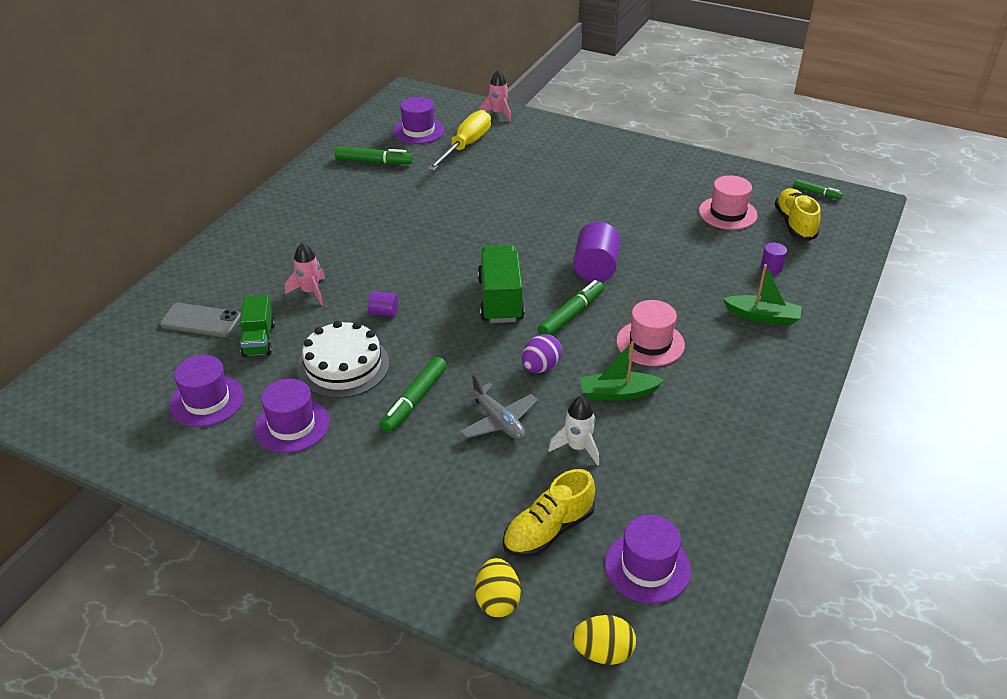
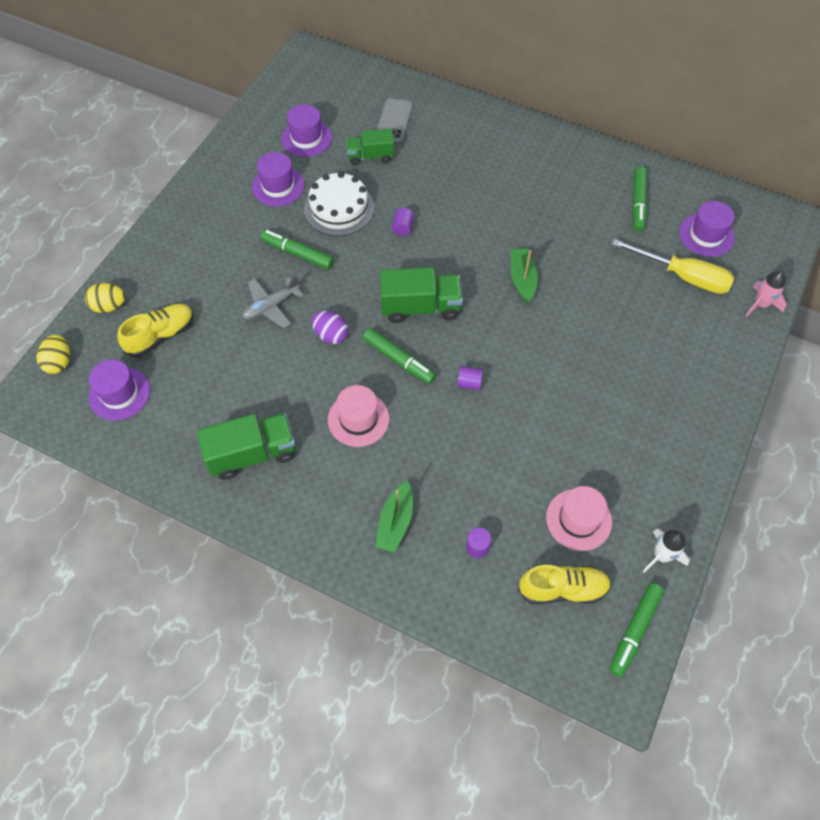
camera: 90 degrees right, 20 degrees up
pink rocket [285,243,325,305] -> none
yellow shoe [503,469,595,558] -> yellow shoe turned 90 degrees clockwise [118,304,194,357]
white rocket [548,396,599,466] -> white rocket moved to [643,528,690,573]
purple cylinder [573,222,620,282] -> purple cylinder [457,366,483,390], size x0.52
green boat [579,341,664,401] -> green boat moved to [511,248,538,303]
green marker [794,179,843,199] -> green marker [610,583,664,677], size x1.69
none -> green truck [197,413,295,480]

